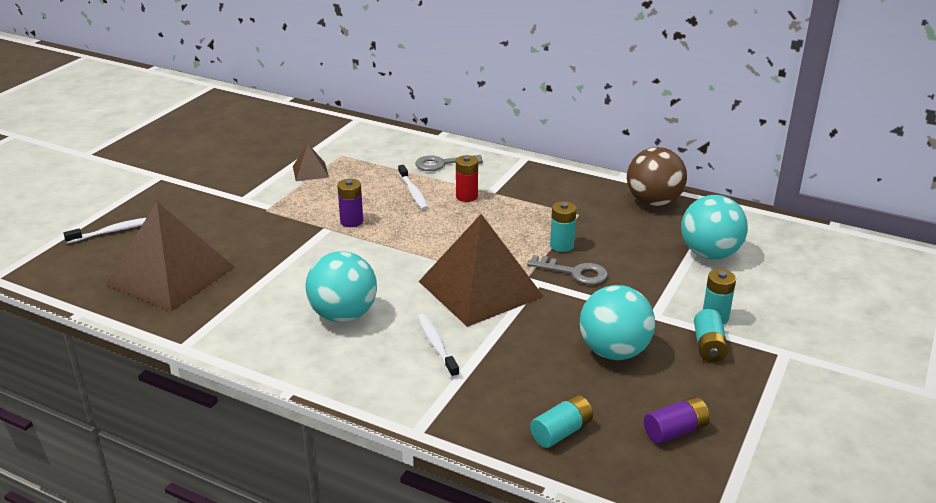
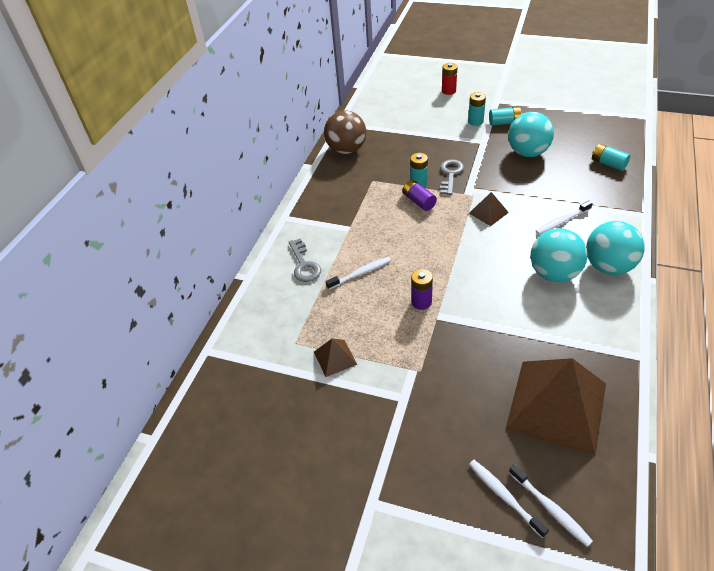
camera: 95 degrees left, 15 degrees up
brown pyramid [419,214,544,327] -> brown pyramid [469,192,509,226], size x0.44
red battery [456,155,478,202] -> red battery moved to [442,63,458,95]
purple battery [644,397,710,444] -> purple battery moved to [402,180,437,211]
turquoise ball [681,195,748,259] -> turquoise ball moved to [586,221,645,275]
none -> white toothbrush [509,464,593,547]

